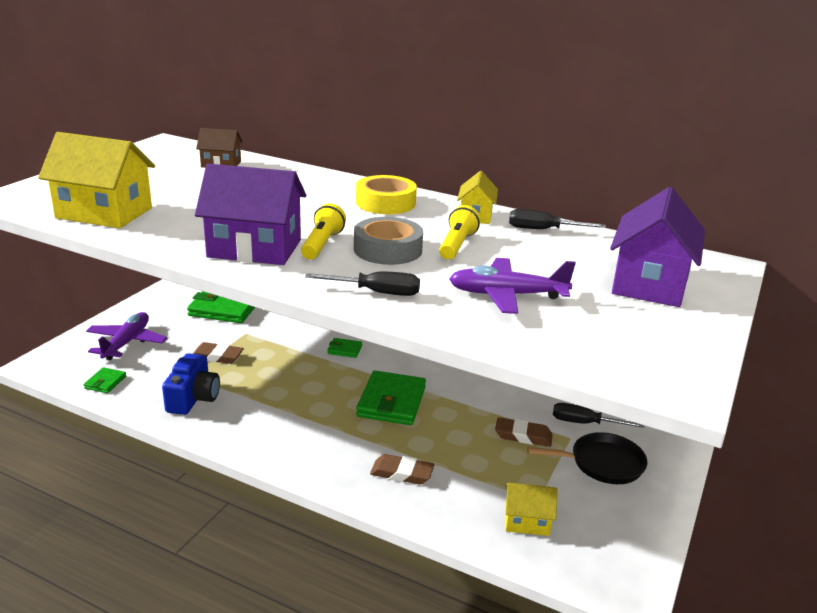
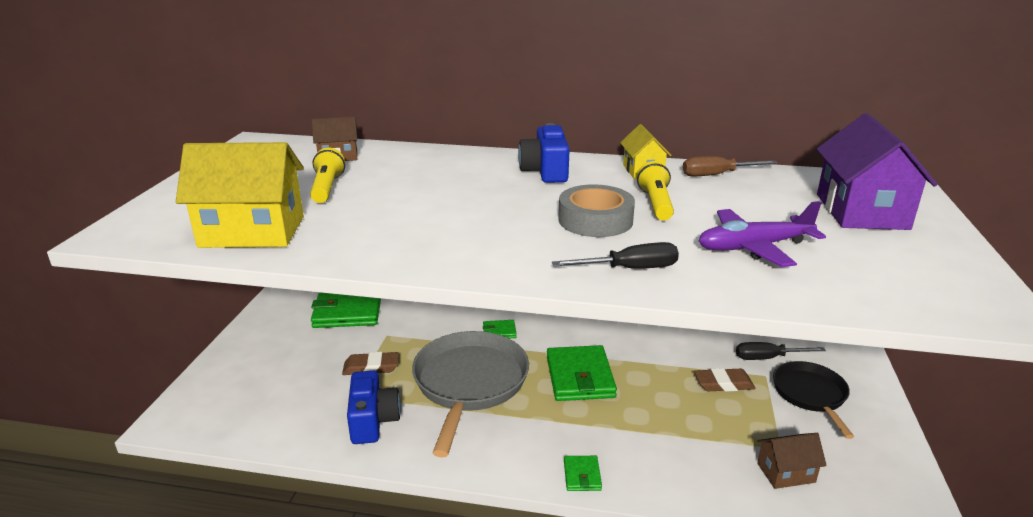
camera: 15 degrees left, 0 degrees up
green wallet [84,367,126,393] -> green wallet moved to [564,456,602,491]
purple plane [86,312,167,360] -> none
purple house [195,164,306,265] -> none
yellow flashlight [301,203,346,260] -> yellow flashlight moved to [310,148,345,203]
yellow tape [356,175,417,214] -> blue camera [518,123,570,183]
brown eraser [370,454,435,485] -> none
yellow house [505,483,558,536] -> brown house [757,433,827,489]
black screwdriver [509,209,606,229] -> brown screwdriver [683,156,778,176]
black pan [527,432,647,484] -> black pan turned 75 degrees counterclockwise [773,361,854,439]
none -> grey pan [412,331,529,457]

